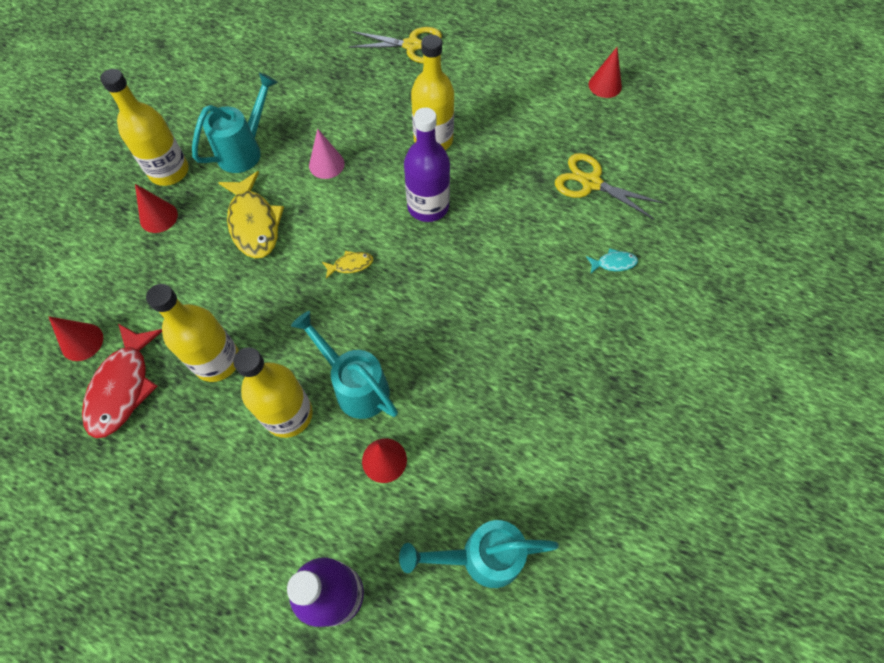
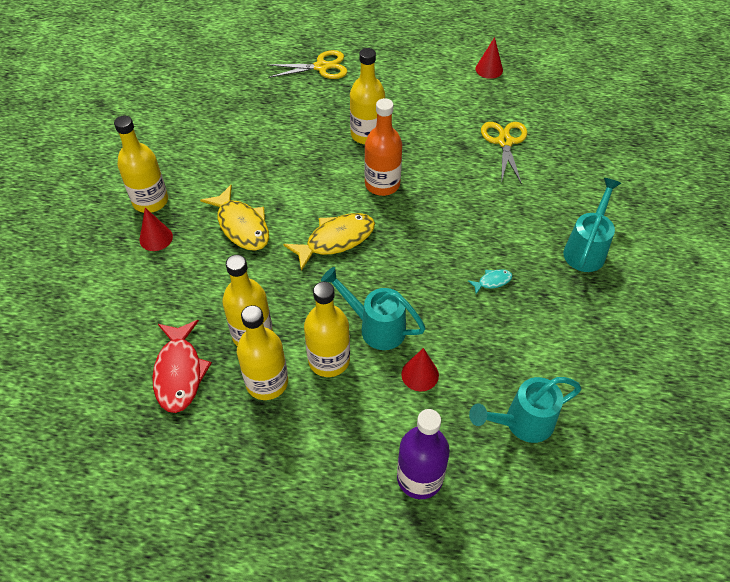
camera: 15 degrees left, 10 degrees down
red cone [48,316,103,361] -> none
turquoise watering can [192,72,278,173] -> turquoise watering can moved to [563,178,621,272]
pink cone [309,129,345,179] -> none
yellow fish [322,251,373,279] -> yellow fish [283,213,375,271], size x2.16
purple bottle [404,107,450,222] -> orange bottle [365,98,402,196]
yellow scissors [555,153,663,219] -> yellow scissors turned 75 degrees clockwise [481,122,527,185]
turquoise fish [586,248,638,273] -> turquoise fish moved to [468,269,512,294]
none -> yellow bottle [237,305,288,400]

